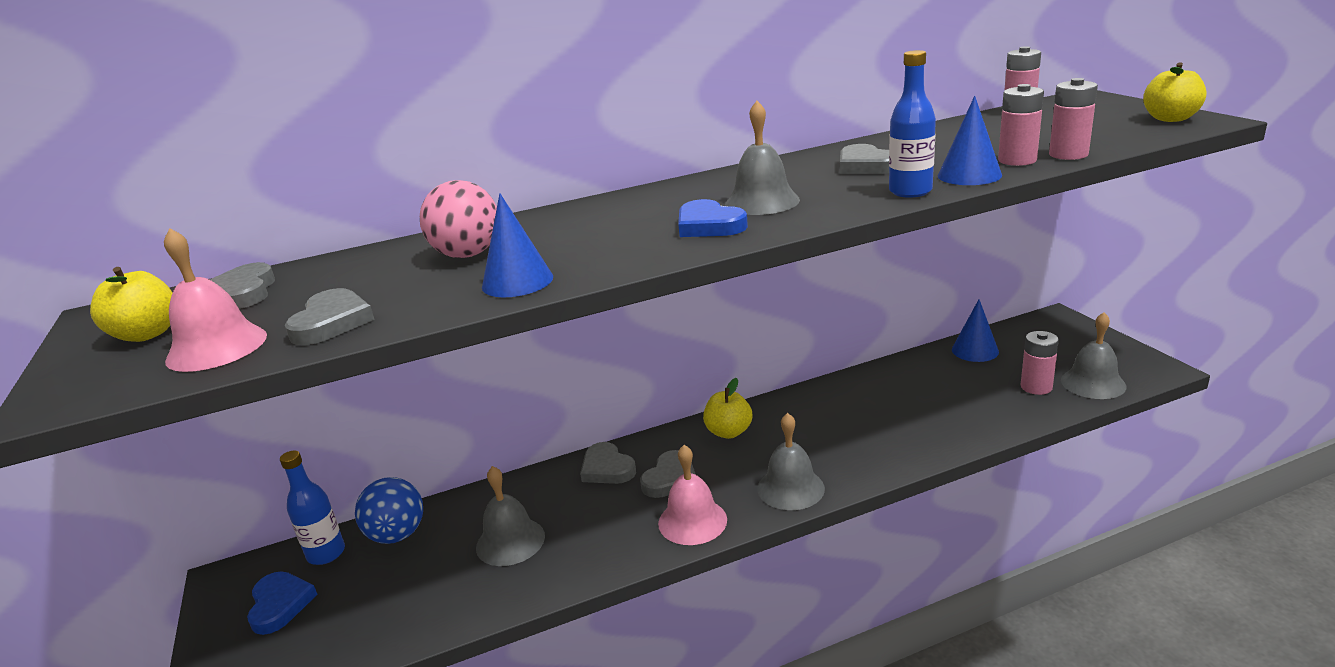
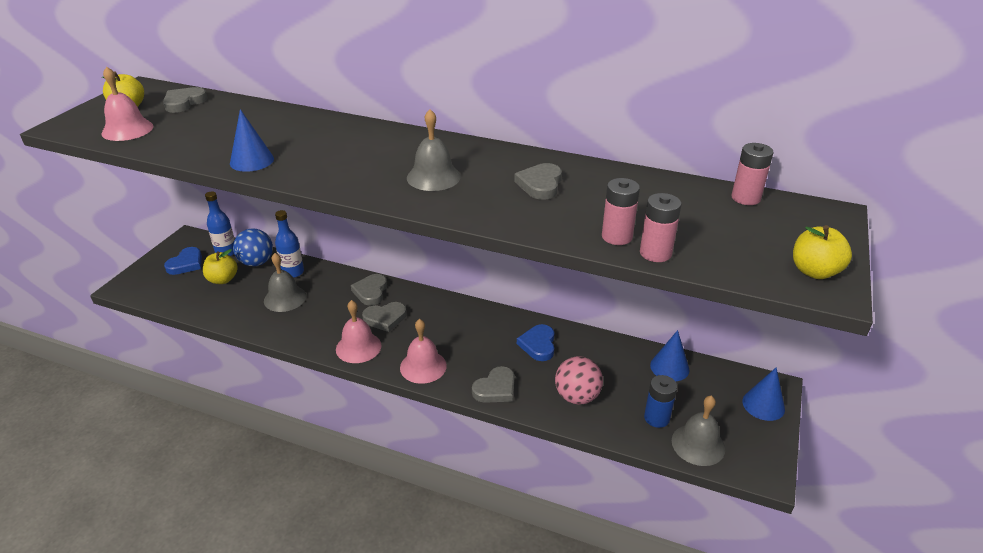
camera: 40 degrees right, 10 degrees up
grey heart [285,288,375,345] -> grey heart moved to [472,366,515,403]
pink ball [420,180,497,258] -> pink ball moved to [555,356,603,405]
blue heart [678,199,748,237] -> blue heart moved to [517,324,554,361]
yellow apple [703,378,752,439] -> yellow apple moved to [203,249,238,284]
grey bell [757,413,825,510] -> pink bell [400,319,447,384]
blue bottle [889,50,936,198] -> blue bottle moved to [275,210,304,278]
blue cone [938,96,1002,185] -> blue cone moved to [742,367,785,421]
pink battery [1021,331,1059,395] -> blue battery [644,375,677,428]

